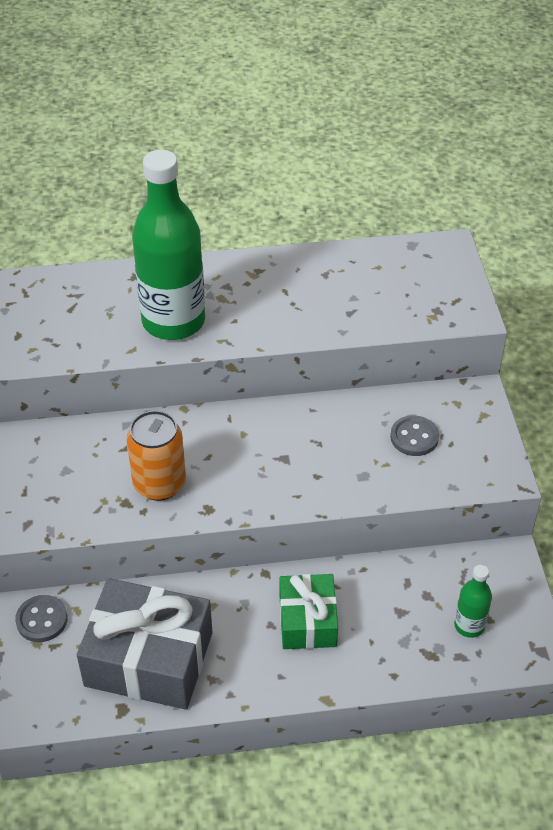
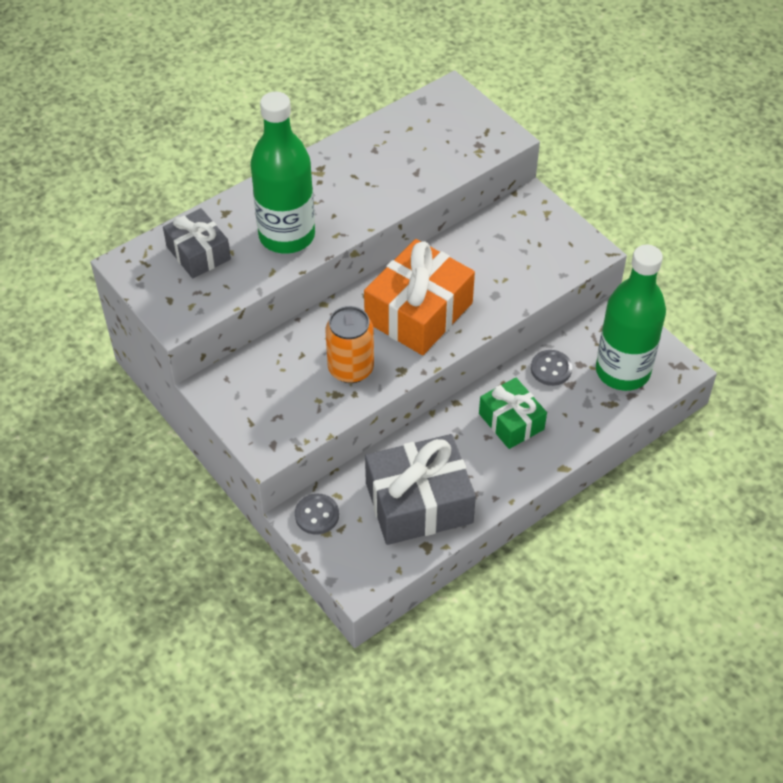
camera: 30 degrees left, 5 degrees up
grey button [390,415,439,456] -> grey button moved to [531,350,572,386]
green bottle [454,565,492,638] -> green bottle [596,245,666,391], size x2.23
none -> grey gift [163,208,231,278]
none -> orange gift [364,239,475,355]

